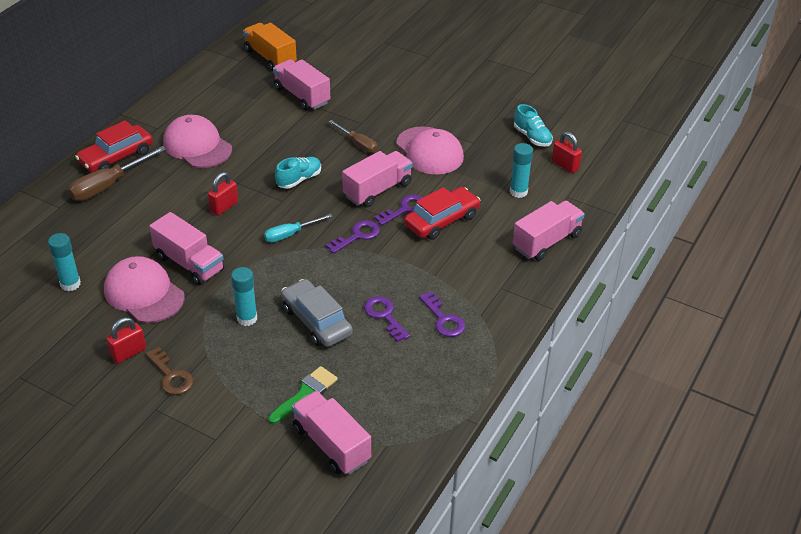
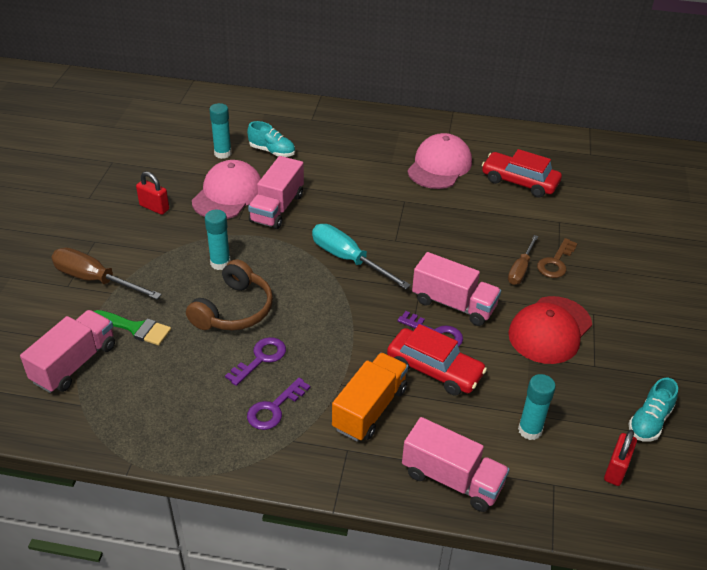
camera: 70 degrees right, 0 degrees up
brown screwdriver [68,146,166,201] -> brown screwdriver moved to [51,248,162,299]
red car [75,120,153,172] -> red car moved to [482,149,562,198]
brown key [146,347,194,395] -> brown key moved to [537,238,578,278]
red padlock [208,172,238,216] -> none
orange truck [243,23,297,71] -> orange truck moved to [332,353,408,441]
turquoise screwdriver [264,214,333,242] -> turquoise screwdriver [312,224,411,289], size x1.59
pink truck [273,59,330,111] -> none
turquoise shoe [275,157,321,189] -> turquoise shoe moved to [247,121,295,157]
grey car [281,279,353,347] -> brown headphones [186,259,273,330]
purple key [326,220,380,254] -> none
pink cap [396,126,464,175] -> red cap [508,296,592,364]

